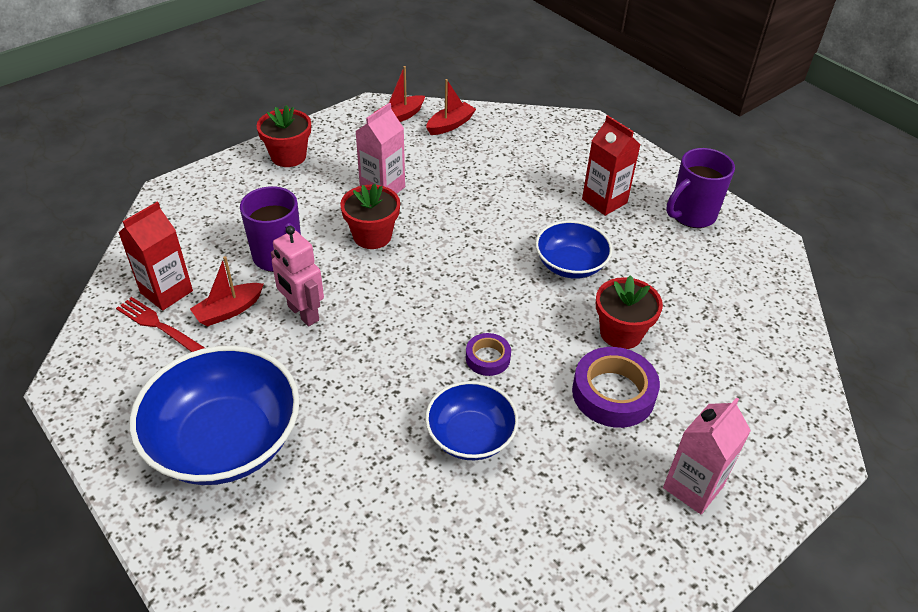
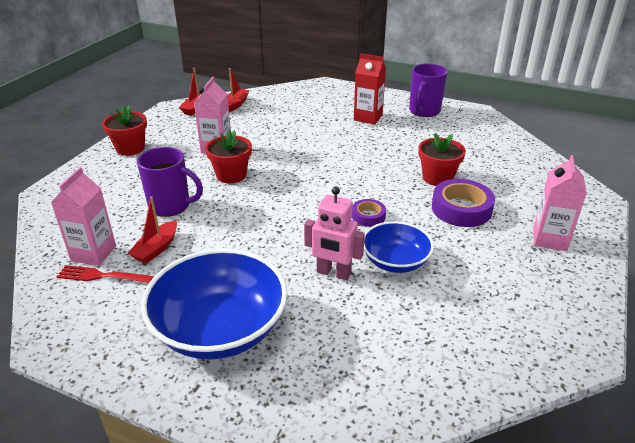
camera: 25 degrees left, 10 degrees down
red carton [119,202,193,311] -> pink carton [51,167,116,266]
pink robot [271,226,324,326] -> pink robot moved to [304,187,365,280]
blue bowl [535,221,612,279] -> none

